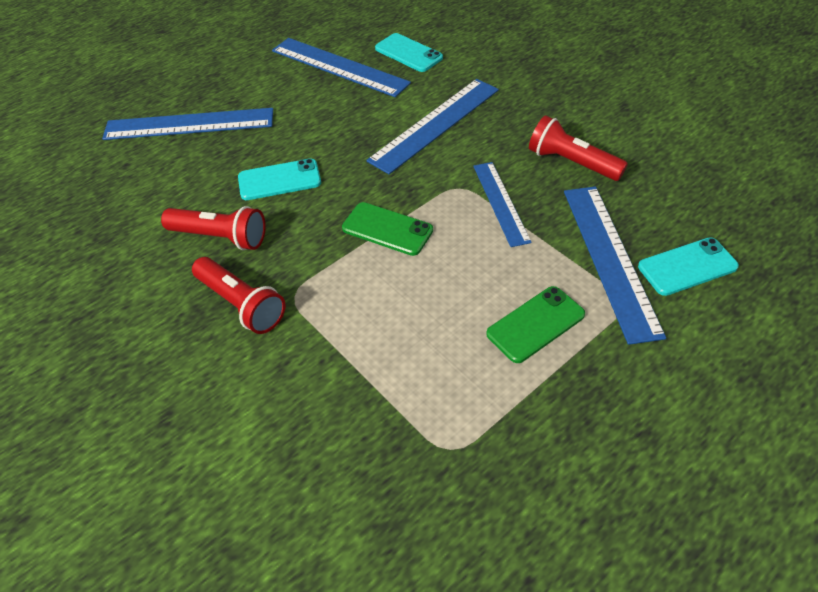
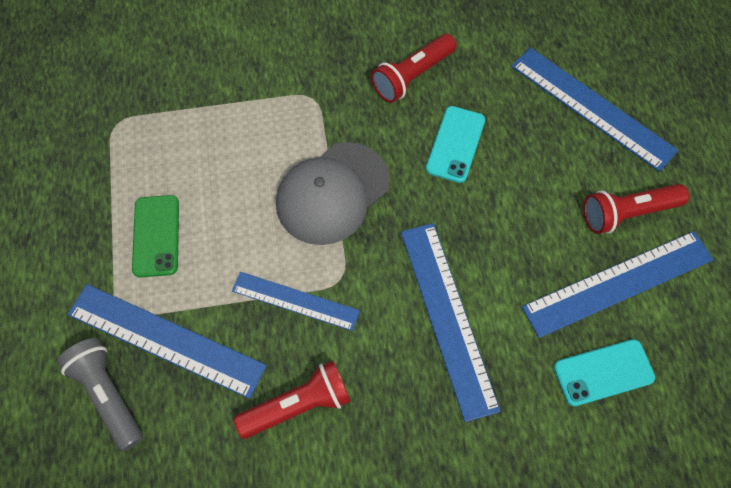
camera: 120 degrees right, 15 degrees up
blue ruler [102,108,273,140] -> blue ruler turned 75 degrees counterclockwise [511,47,678,172]
red flashlight [192,257,285,334] -> red flashlight moved to [583,184,689,234]
green phone [342,202,433,256] -> grey cap [276,142,390,245]
turquoise phone [638,237,739,296] -> grey flashlight [57,338,143,451]

